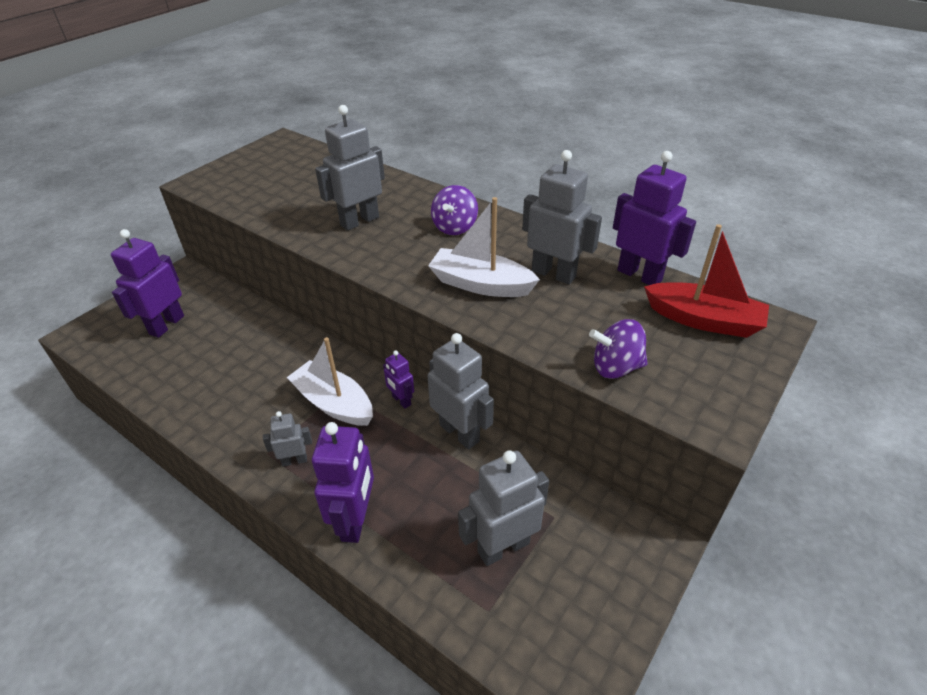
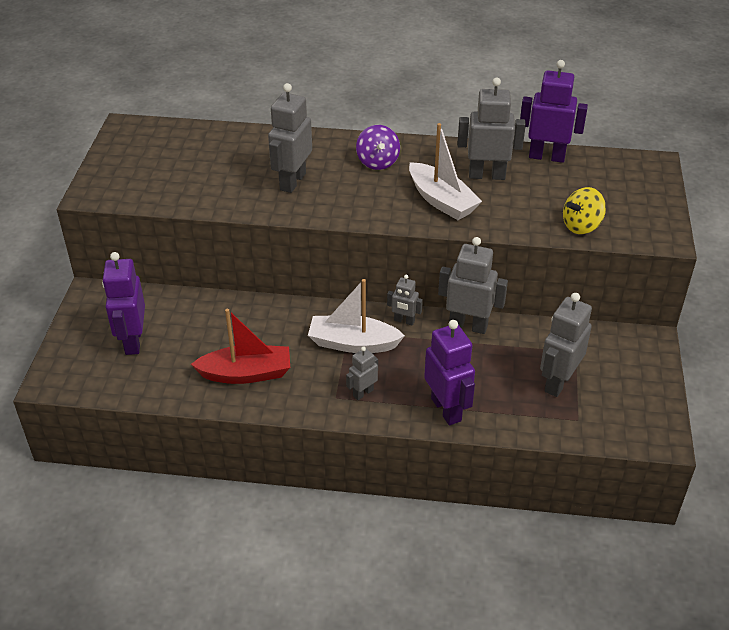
camera: 30 degrees left, 0 degrees up
purple robot [383,350,414,409] -> grey robot [387,275,423,326]
white boat [428,197,540,297] -> white boat turned 120 degrees counterclockwise [409,123,482,220]
purple spinning top [589,319,648,379] -> yellow spinning top [563,187,606,234]
red boat [644,224,769,338] -> red boat moved to [191,309,290,384]

